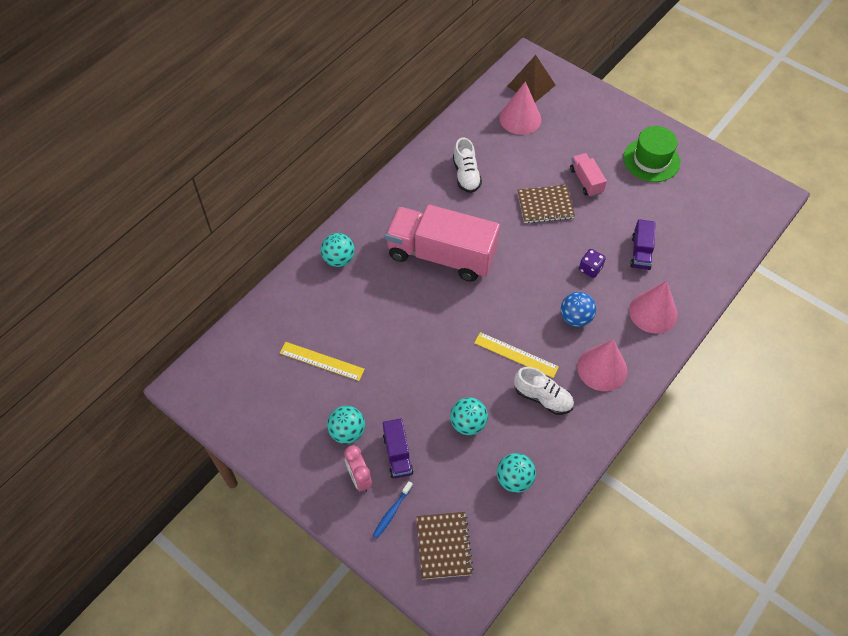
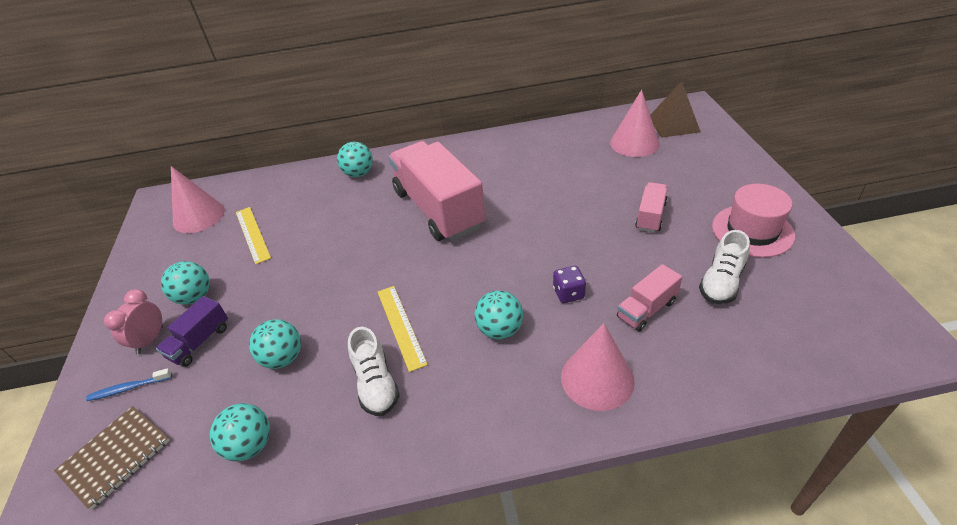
camera: 45 degrees right, 15 degrees down
white shoe [453,138,482,193] -> white shoe moved to [699,230,750,304]
brown notebook [517,185,575,224] -> none
blue ball [561,292,596,327] -> turquoise ball [475,291,523,339]
pink cone [577,339,627,391] -> pink cone moved to [171,166,225,233]
green hat [623,126,680,182] -> pink hat [712,184,795,257]
purple truck [630,219,655,270] -> pink truck [617,264,682,332]

